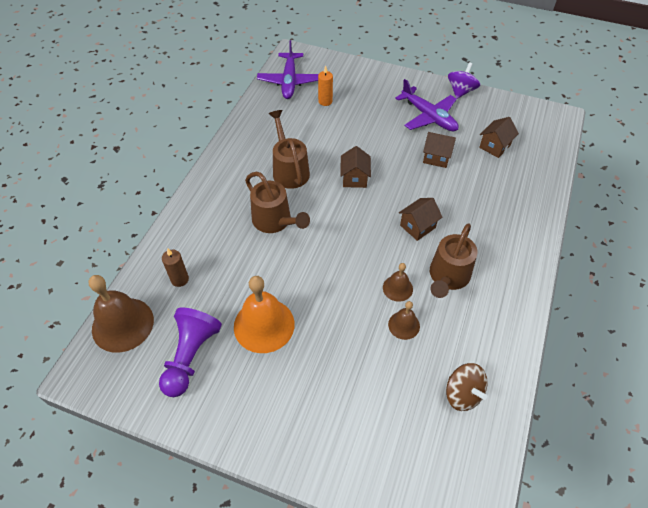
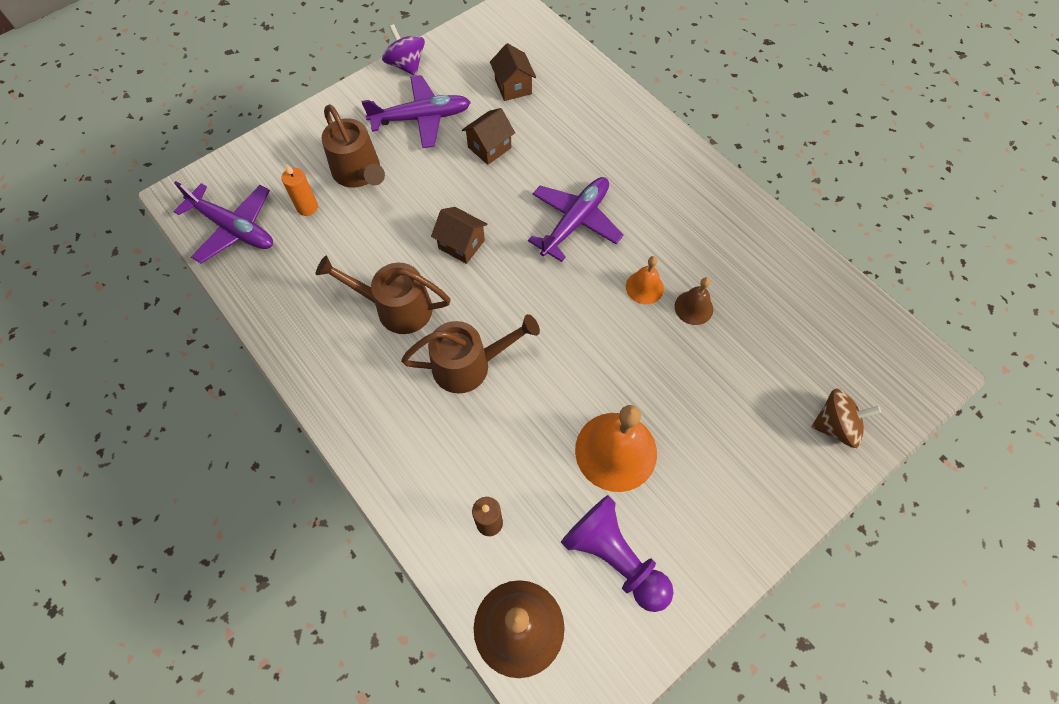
camera: 60 degrees left, 10 degrees up
brown bell [383,263,413,302] -> orange bell [626,256,664,304]
brown house [399,198,443,241] -> purple plane [528,177,623,262]
brown watering can [430,223,478,298] -> brown watering can moved to [321,104,385,188]
brown spinning top [446,363,488,411] -> brown spinning top moved to [812,388,881,448]

